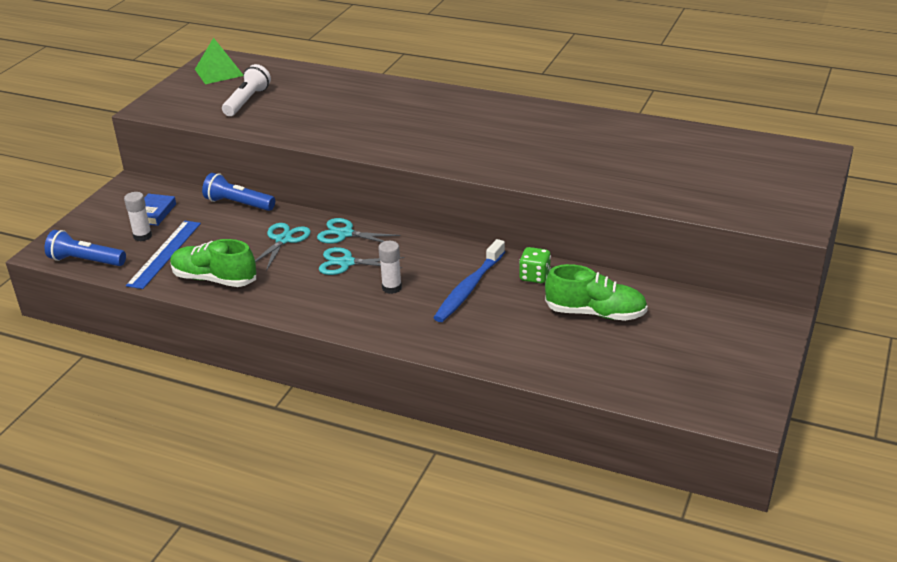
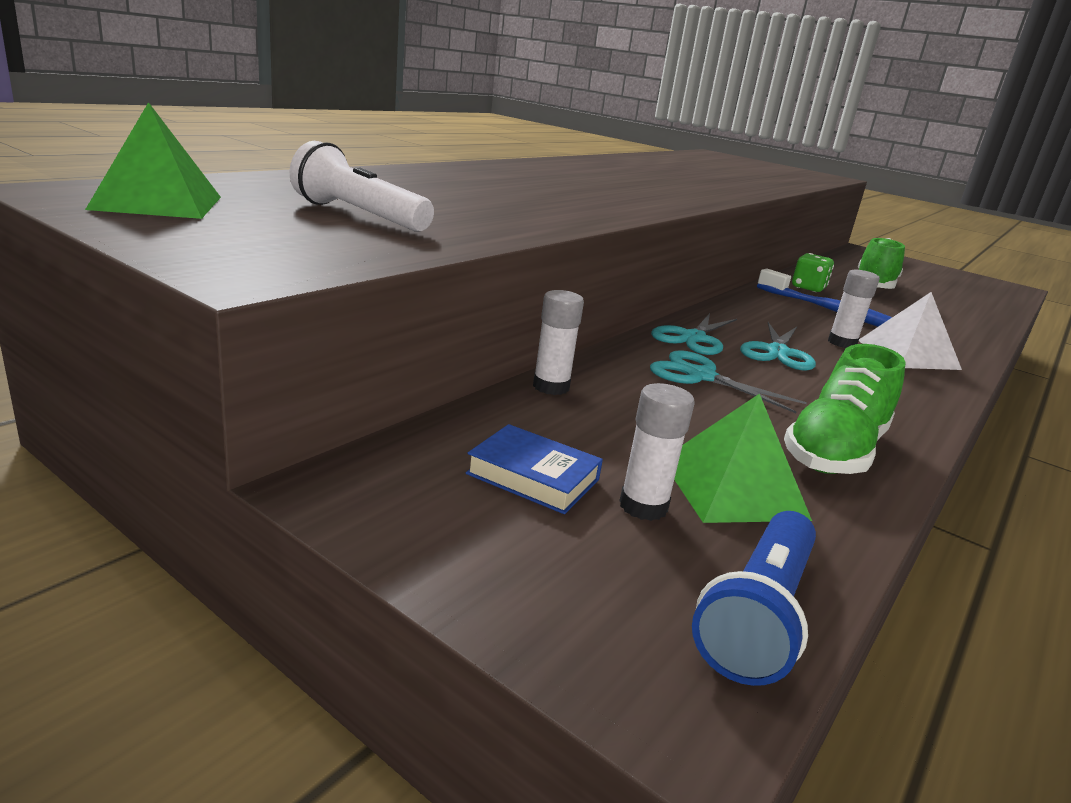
camera: 80 degrees left, 10 degrees down
blue ruler [126,221,201,289] -> green pyramid [674,393,812,523]
blue flashlight [202,173,275,211] -> white glue stick [533,290,584,395]
none -> white pyramid [859,292,962,370]

